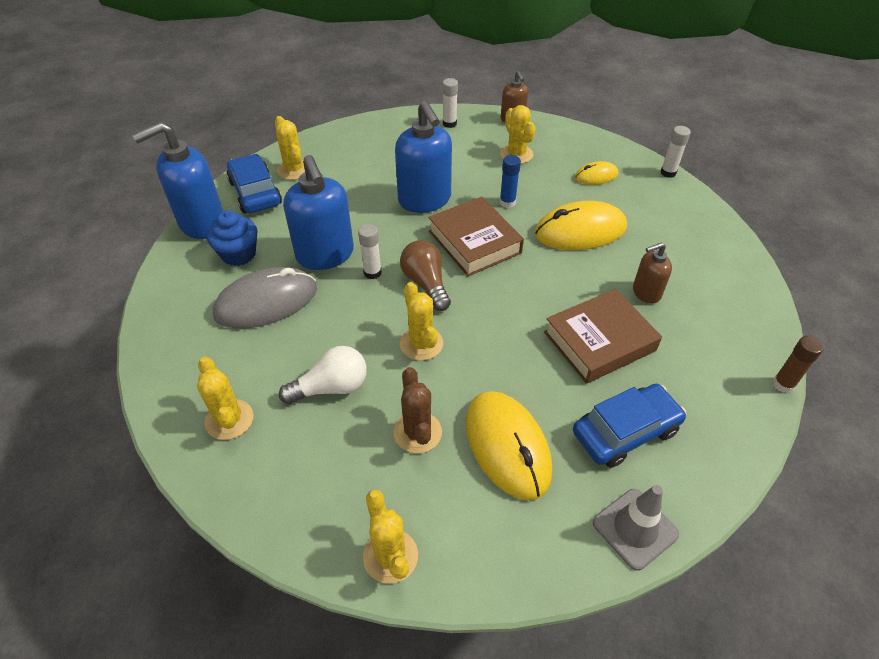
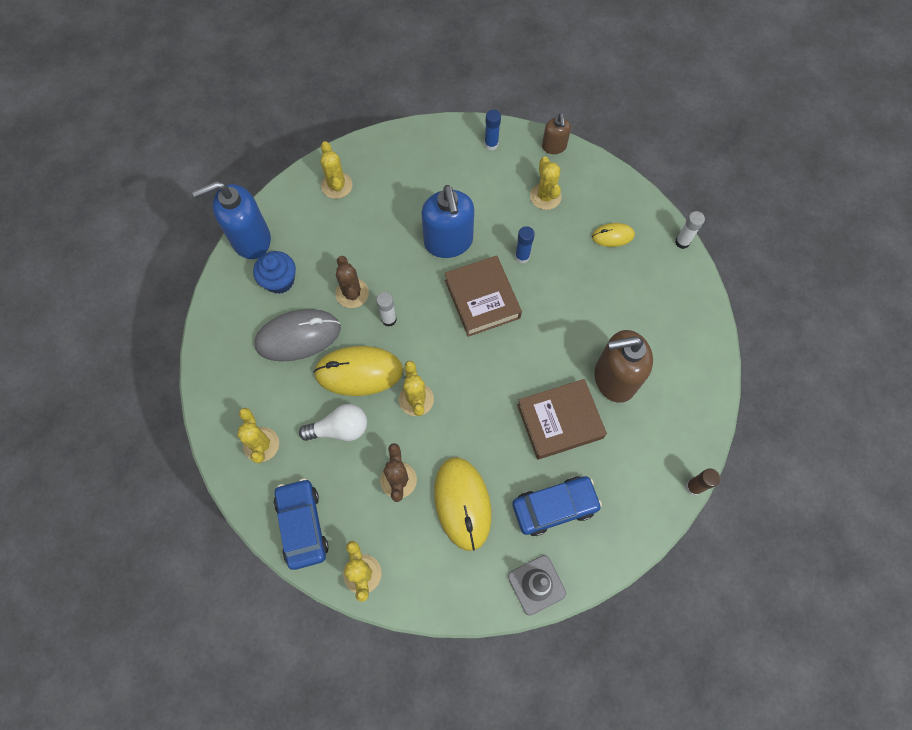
camera: 10 degrees right, 20 degrees up
blue car [226,154,282,213] -> blue car moved to [274,478,329,570]
blue soap dispenser [283,155,354,270] -> brown cactus [335,256,369,308]
brown light bulb [400,240,451,311] -> none
white glue stick [443,78,458,128] -> blue glue stick [484,110,501,150]
yellow mouse [534,201,627,250] -> yellow mouse moved to [313,346,403,396]
brown soap dispenser [633,242,672,304] -> brown soap dispenser [595,330,653,403], size x1.87

